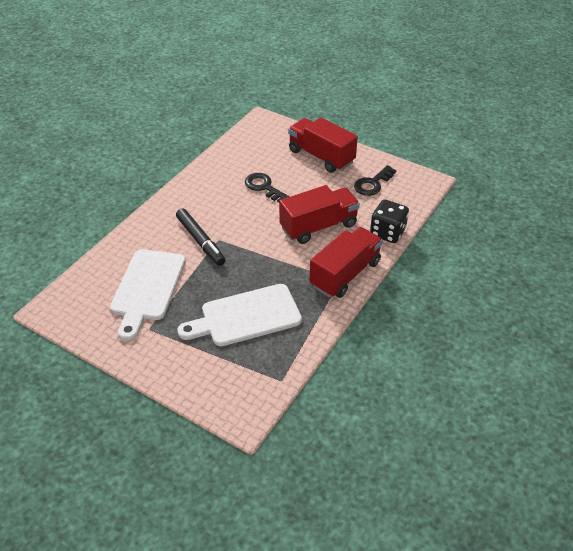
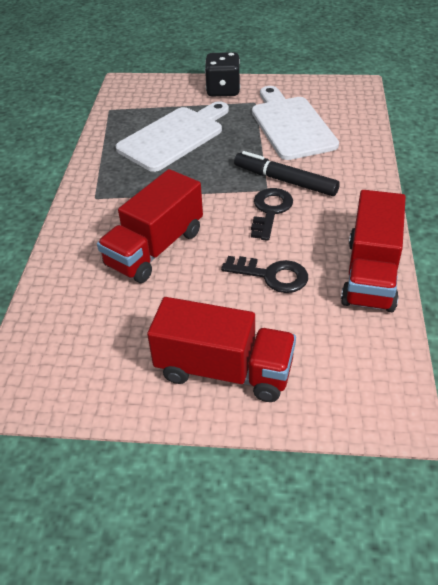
camera: 155 degrees right, 0 degrees up
red truck [309,227,383,298] -> red truck moved to [341,190,406,312]
black key [354,165,397,196] -> black key moved to [251,188,293,241]
black dice [370,199,409,243] -> black dice moved to [205,52,240,96]

